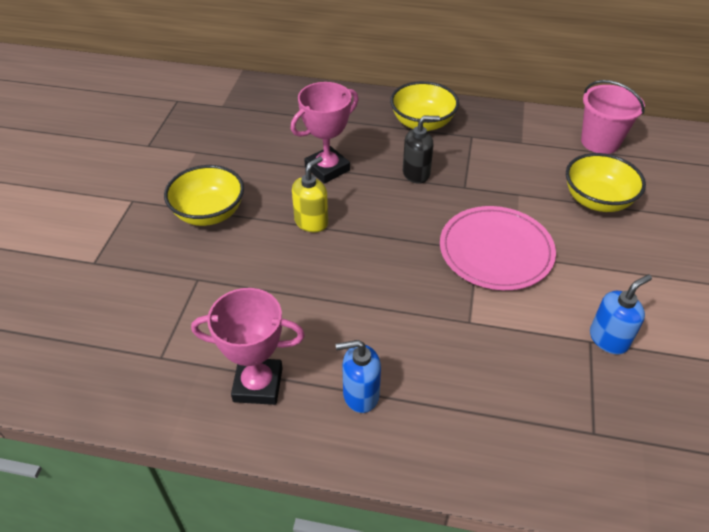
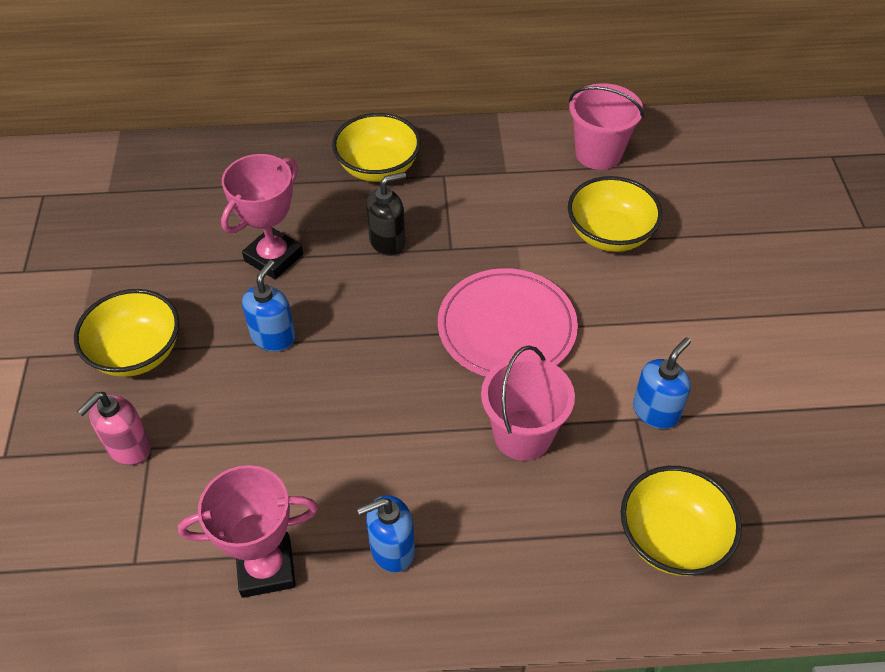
camera: 15 degrees left, 5 degrees up
yellow soap dispenser [292,156,328,232] -> blue soap dispenser [242,260,295,352]
none -> pink soap dispenser [77,392,151,465]
none -> pink bucket [481,345,575,461]
none -> yellow bowl [621,466,742,576]

